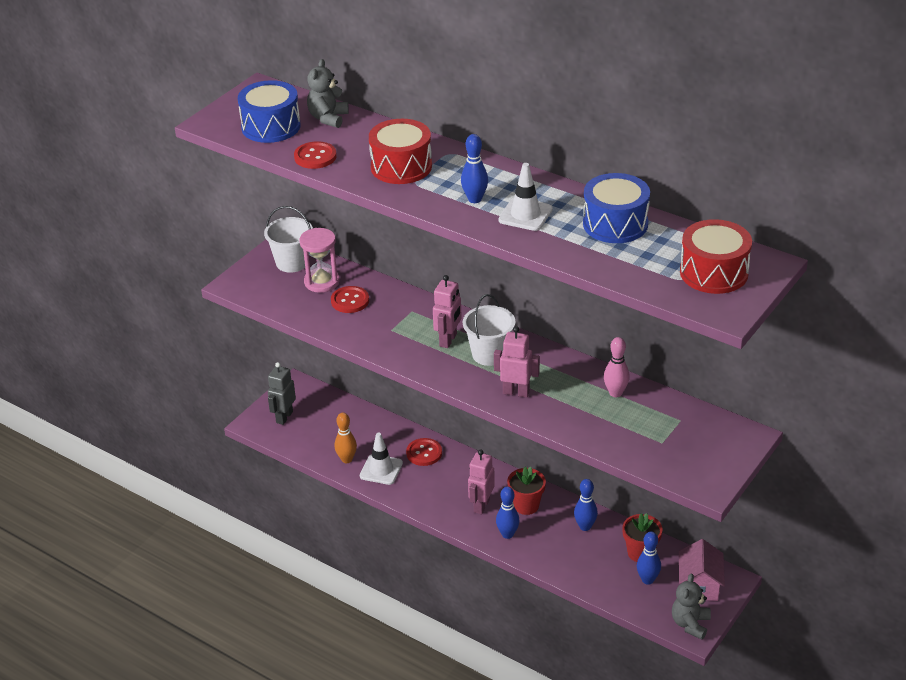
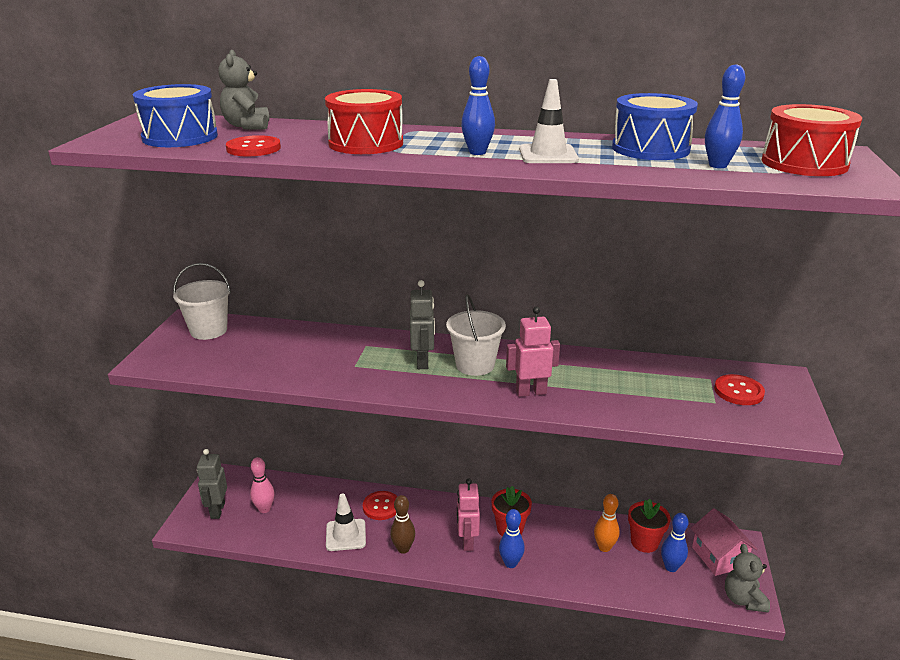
camera: 25 degrees left, 10 degrees down
pink hourglass [299,228,339,293] -> none
red button [331,286,369,313] -> red button moved to [714,374,765,405]
orange bowling pin [334,413,357,463] -> orange bowling pin moved to [594,494,620,552]
pink robot [433,275,462,348] -> grey robot [410,280,435,369]
blue bowling pin [574,479,598,531] -> blue bowling pin moved to [705,64,745,168]
pink bowling pin [604,337,630,397] -> pink bowling pin moved to [250,457,274,513]
none -> brown bowling pin [390,495,415,554]

